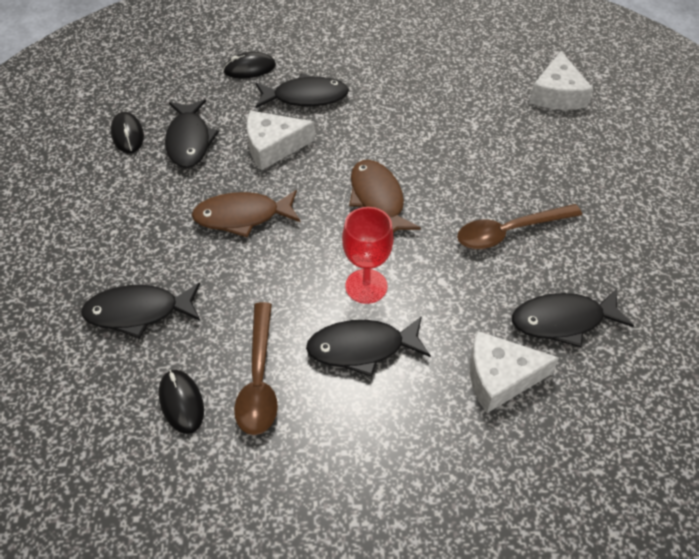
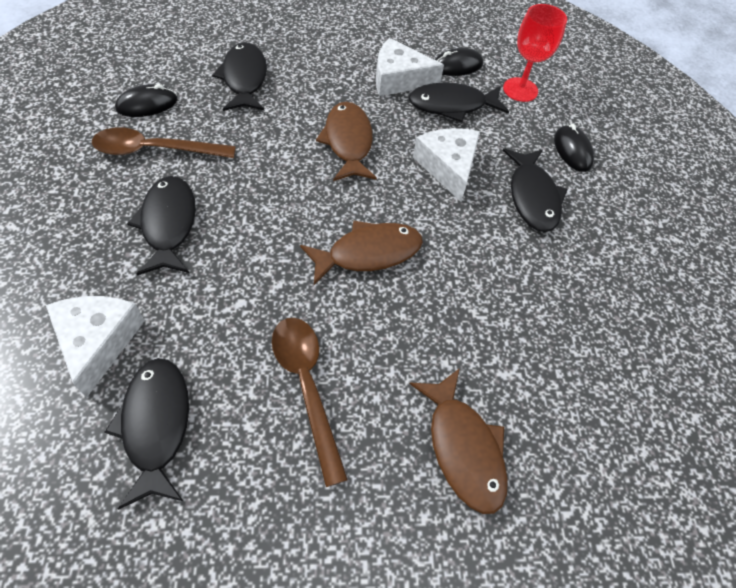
camera: 85 degrees right, 5 degrees up
red goblet [342,207,394,304] -> red goblet moved to [503,4,567,102]
white cheese [529,51,593,110] -> white cheese moved to [376,38,444,96]
none -> brown fish [410,368,508,514]

